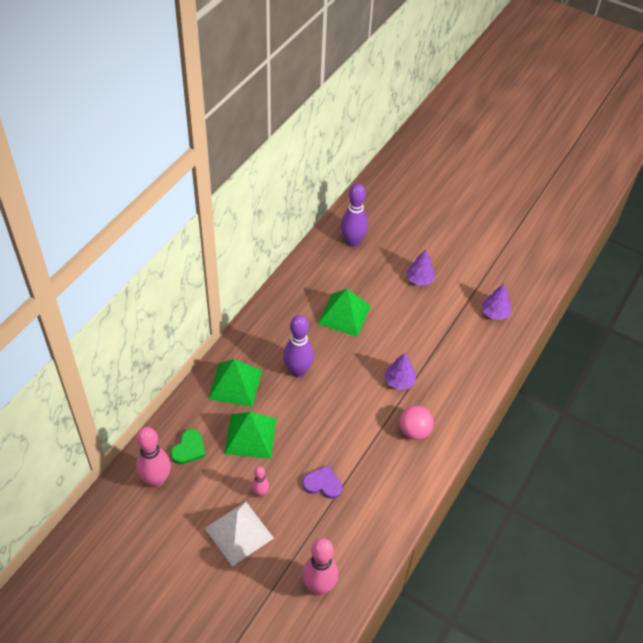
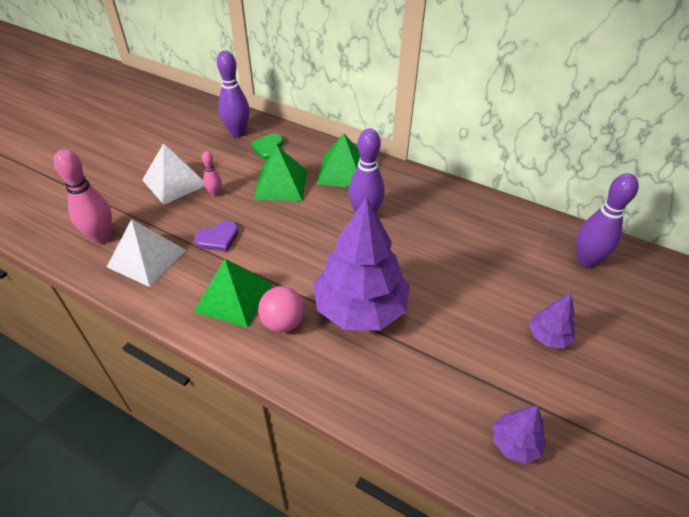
camera: 90 degrees right, 5 degrees down
pink bowling pin [136,427,171,487] -> purple bowling pin [217,51,250,137]
green heart [171,429,206,464] -> green heart turned 75 degrees clockwise [251,134,283,160]
purple heart [302,465,342,499] -> purple heart turned 45 degrees clockwise [194,221,239,252]
green pyramid [318,289,371,337] -> green pyramid moved to [194,259,272,328]
purple tree [384,353,416,390] -> purple tree [313,197,410,330], size x2.20
none -> white pyramid [107,219,186,287]

